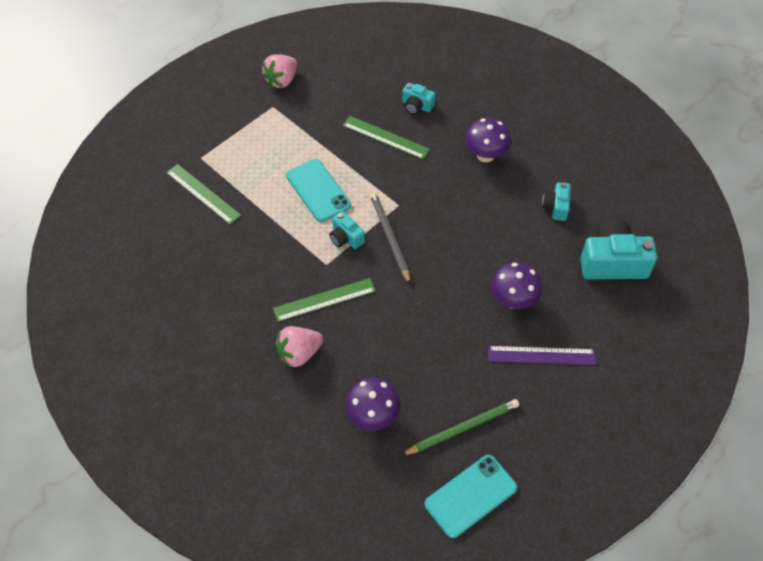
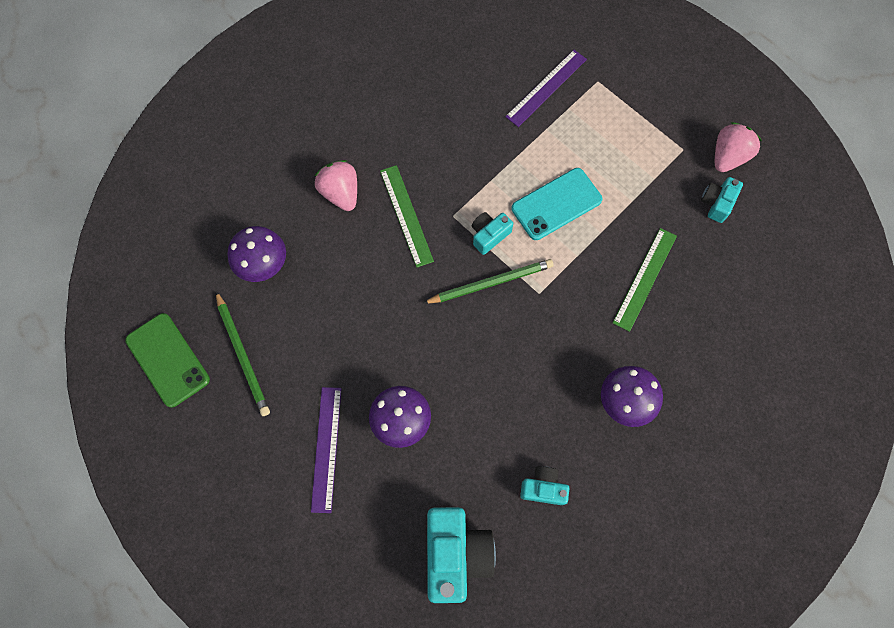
camera: 90 degrees right, 15 degrees up
green ruler [166,164,241,224] -> purple ruler [505,50,587,127]
pink strawberry [262,54,297,88] -> pink strawberry turned 90 degrees clockwise [715,122,762,172]
grey pencil [370,192,410,284] -> green pencil [423,259,553,304]
turquoise camera [402,83,436,115] -> turquoise camera moved to [701,177,743,223]
turquoise phone [425,455,517,538] -> green phone [125,313,210,408]

